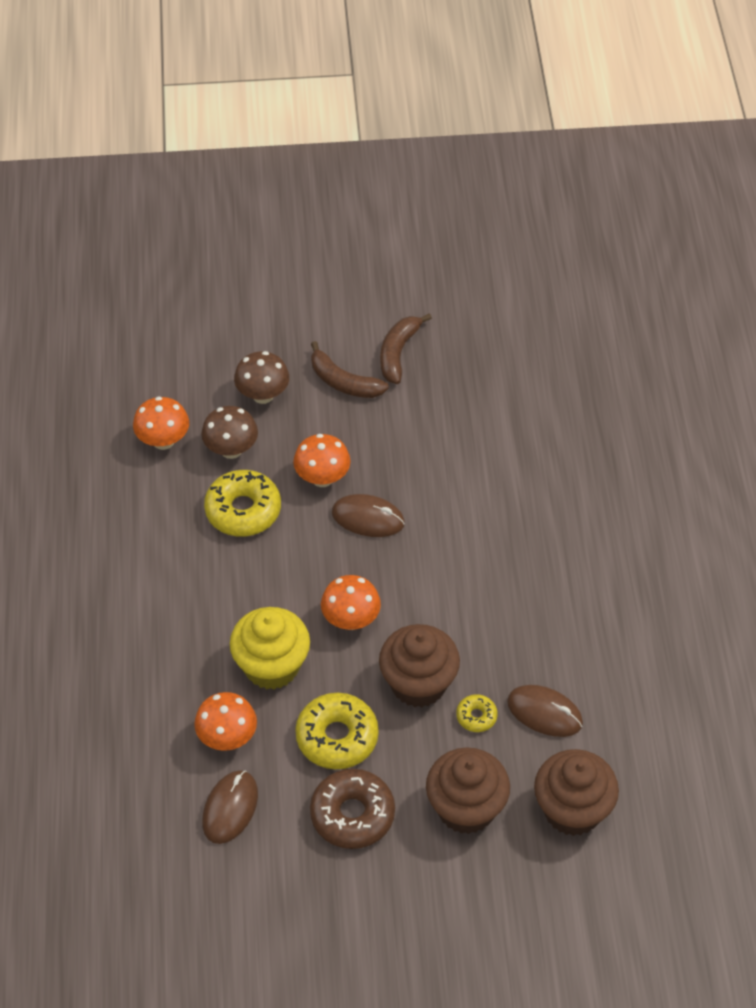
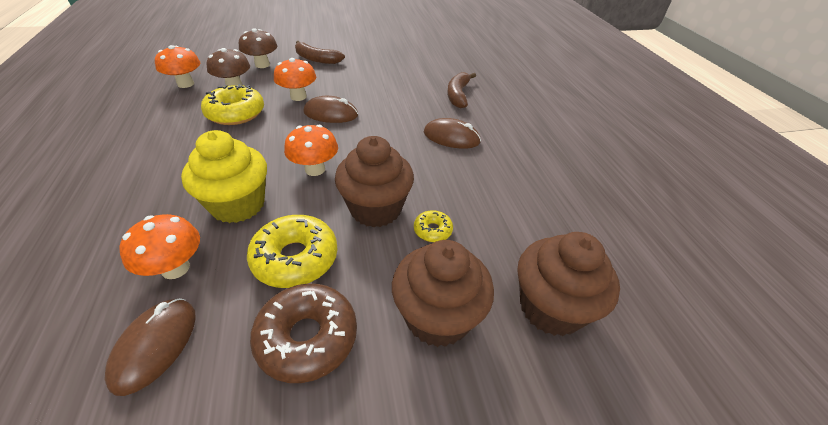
camera: 10 degrees left, 10 degrees down
brown banana [380,313,432,384] -> brown banana moved to [447,72,476,108]
brown mouse [507,685,583,737] -> brown mouse moved to [424,118,481,149]

